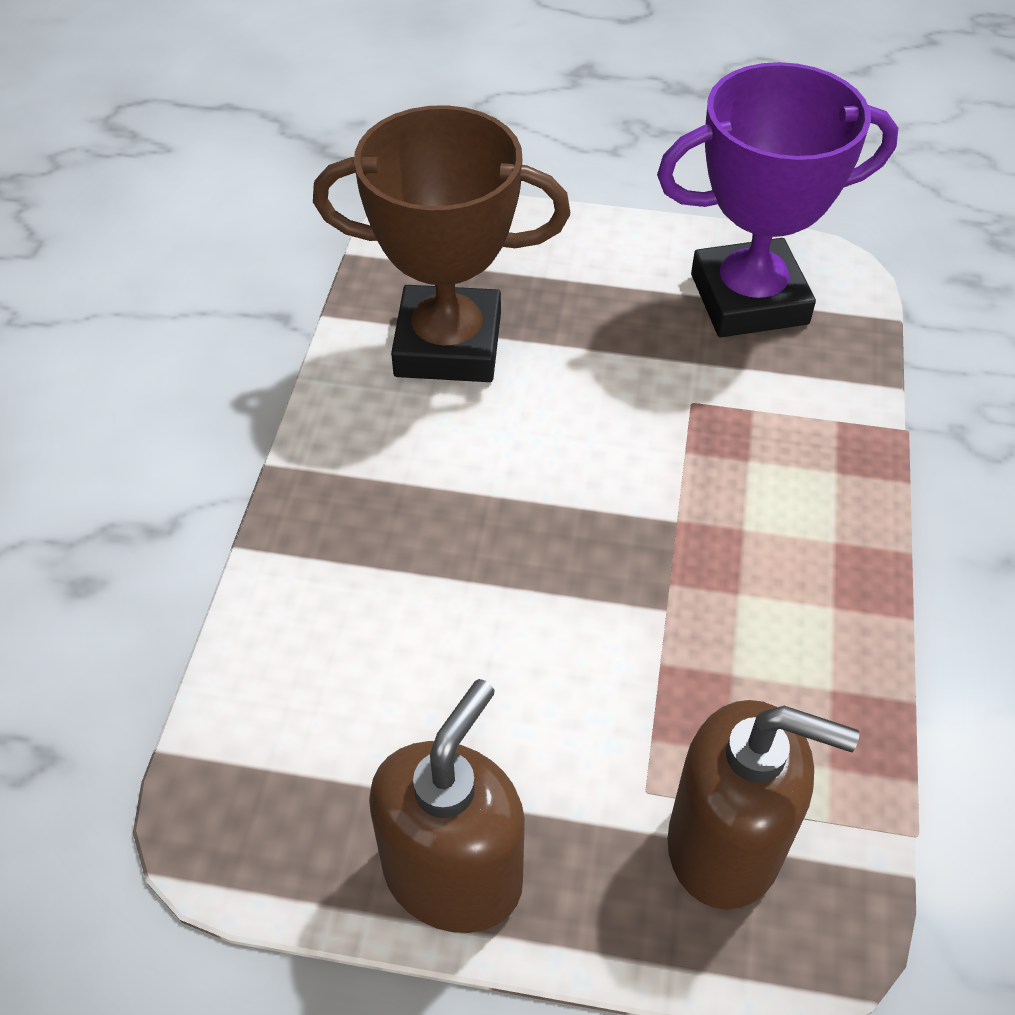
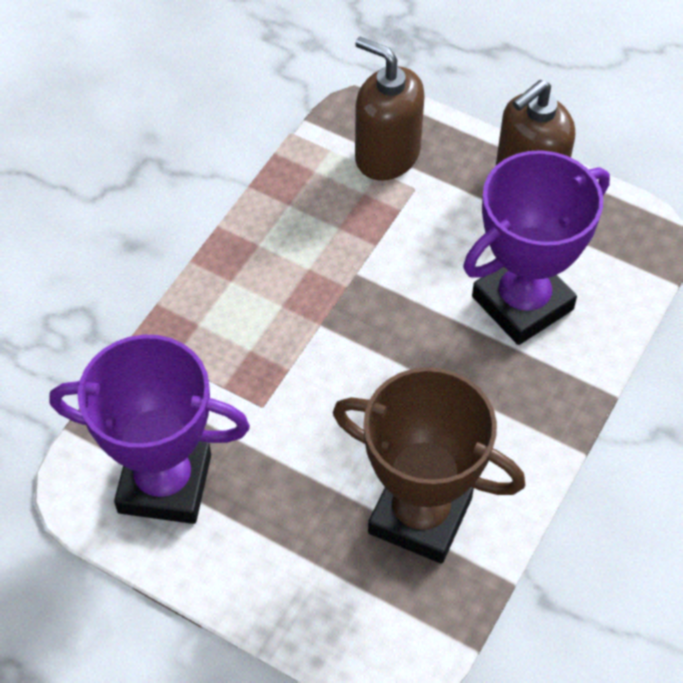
camera: 160 degrees left, 5 degrees up
none -> purple trophy [463,150,610,345]

